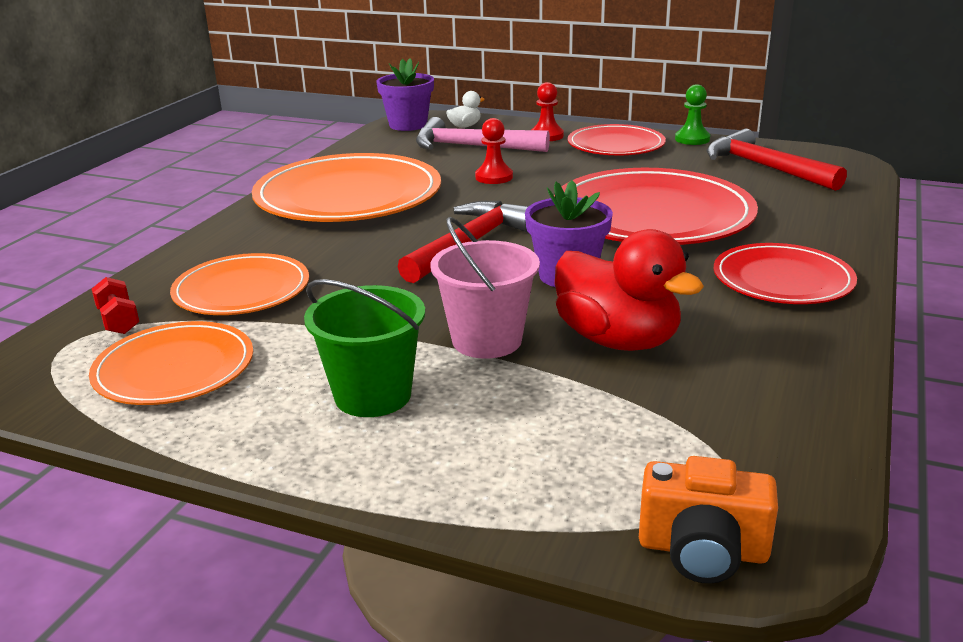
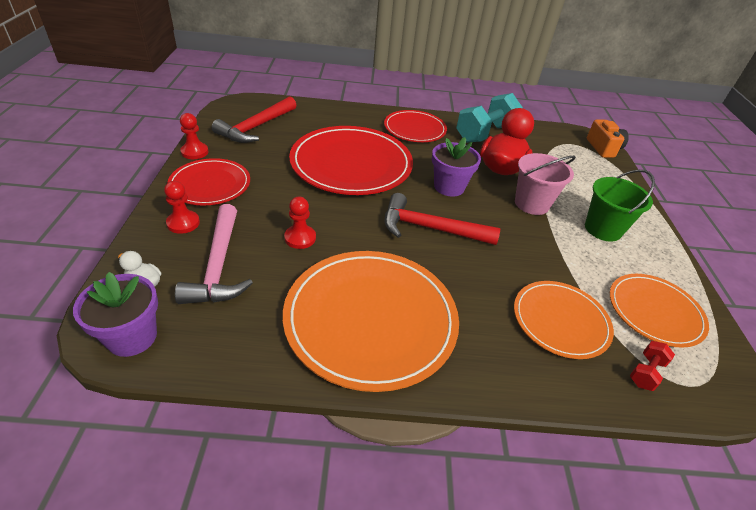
camera: 115 degrees left, 15 degrees up
green pawn [675,84,710,145] -> red pawn [180,113,209,159]
none -> turquoise dumbbell [456,93,523,143]

